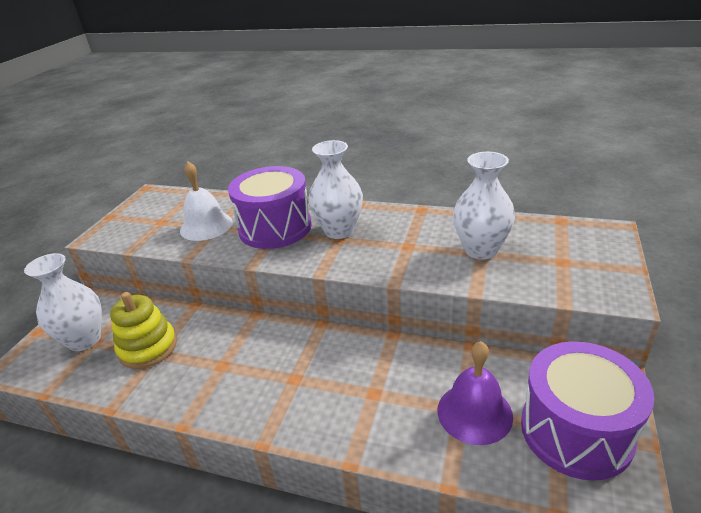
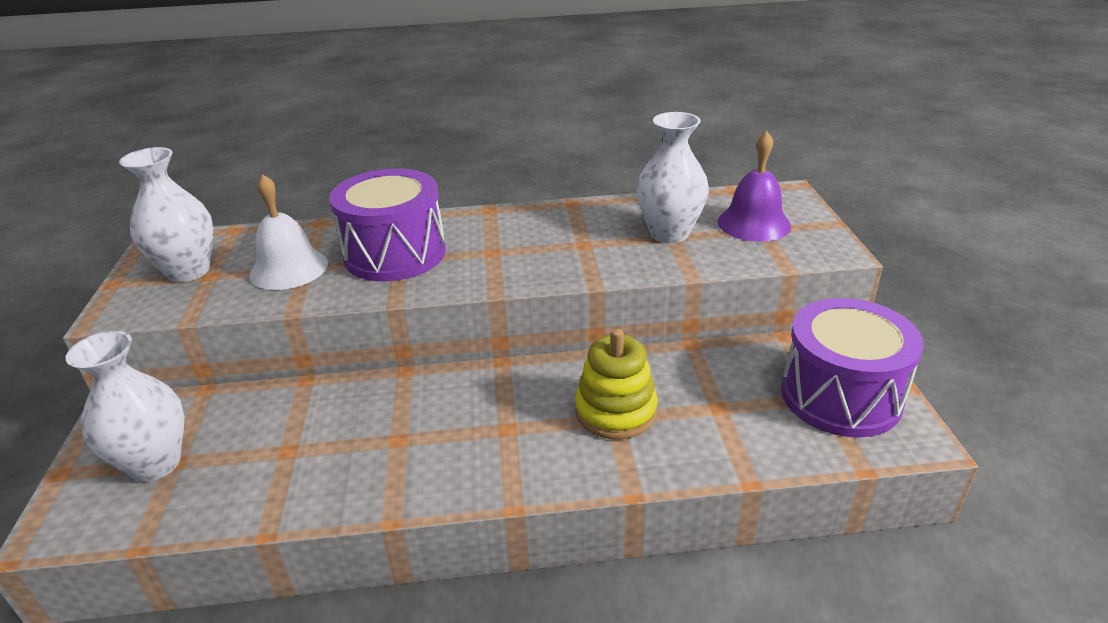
camera: 25 degrees left, 0 degrees up
yellow stacking toy [110,292,177,369] -> yellow stacking toy moved to [575,329,658,439]
white vase [308,140,363,239] -> white vase moved to [119,147,213,282]
purple bell [438,341,513,445] -> purple bell moved to [718,131,791,242]

